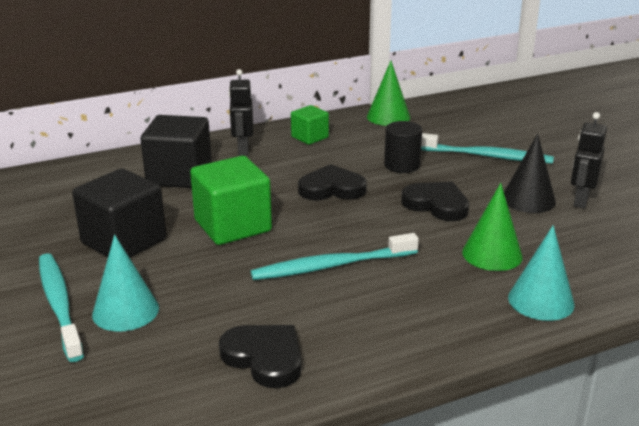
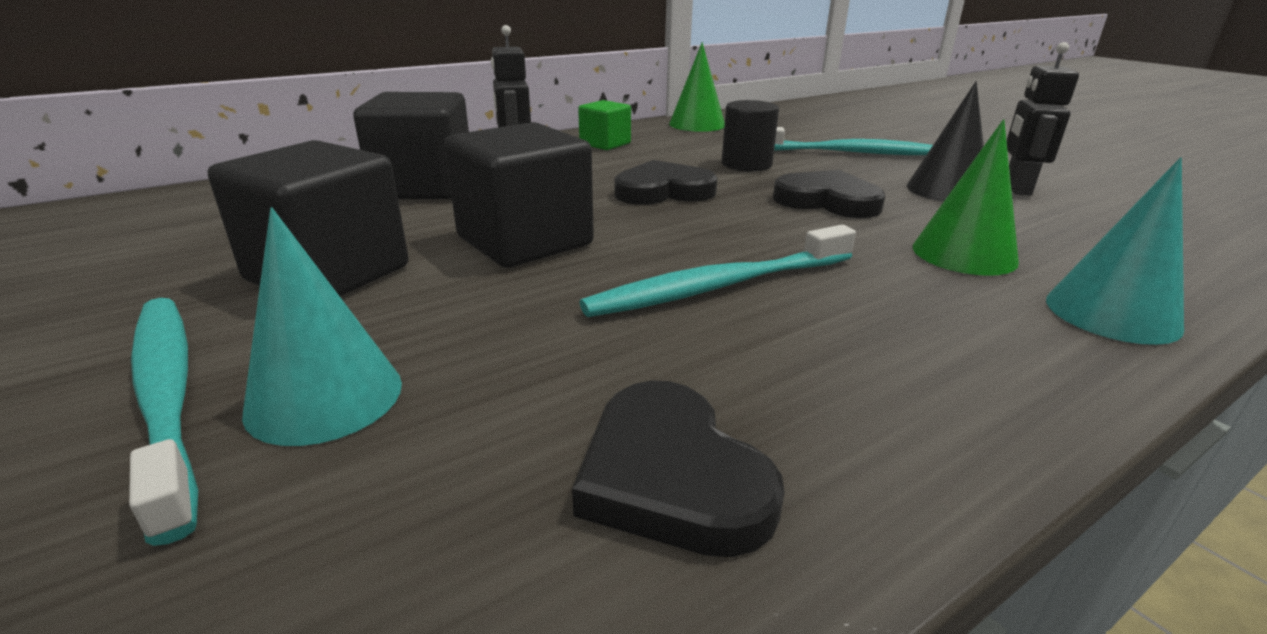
camera: 10 degrees left, 0 degrees up
green cube [190,156,272,245] -> black cube [445,122,594,268]
black heart [219,325,301,388] -> black heart turned 150 degrees counterclockwise [572,380,785,557]

